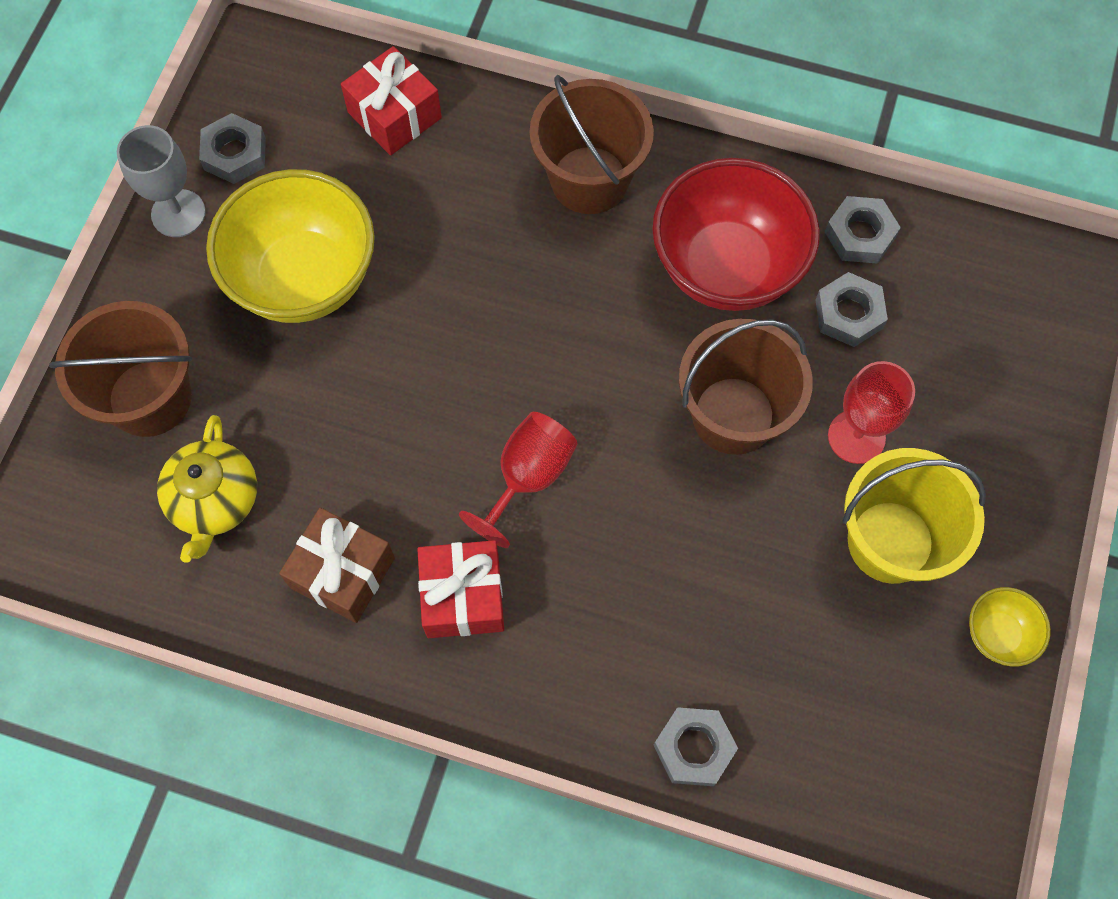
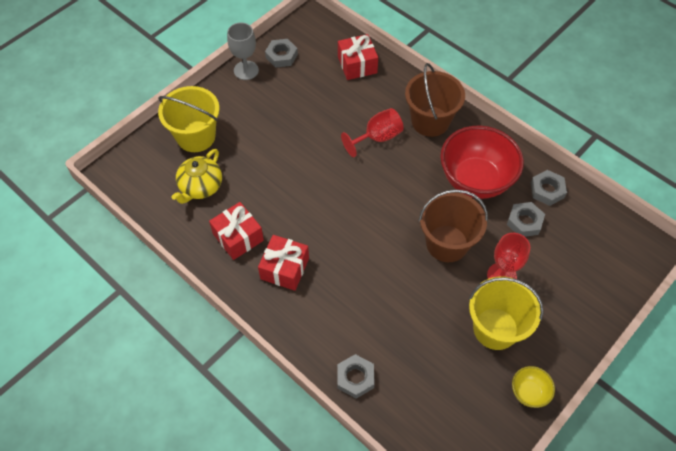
camera: 25 degrees right, 10 degrees down
brown bucket [49,301,192,437] -> yellow bucket [158,86,220,152]
yellow bowl [206,169,375,323] -> none
brown gift [279,508,395,623] -> red gift [209,202,264,260]
red goblet [459,412,577,548] -> red goblet moved to [341,108,404,157]

